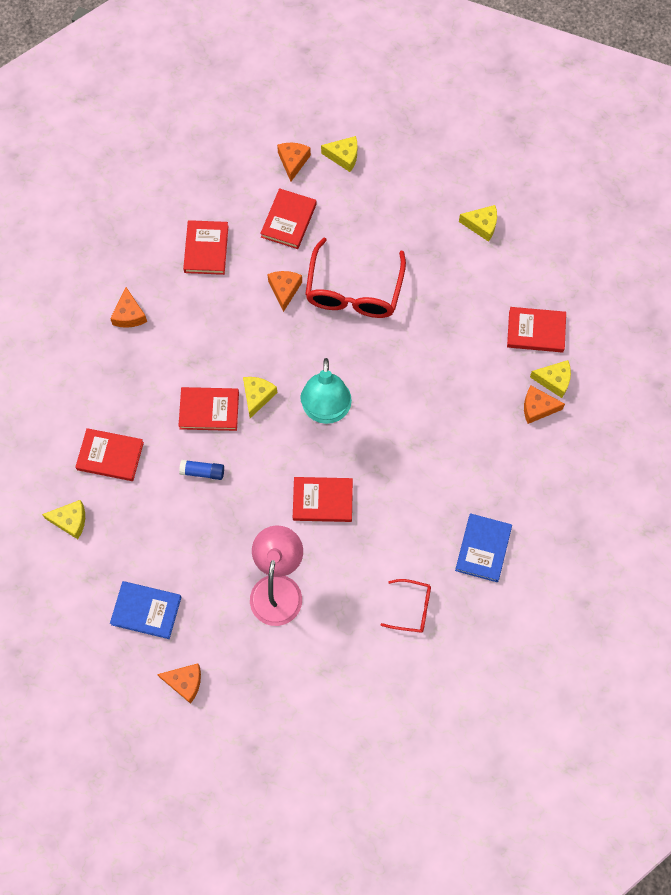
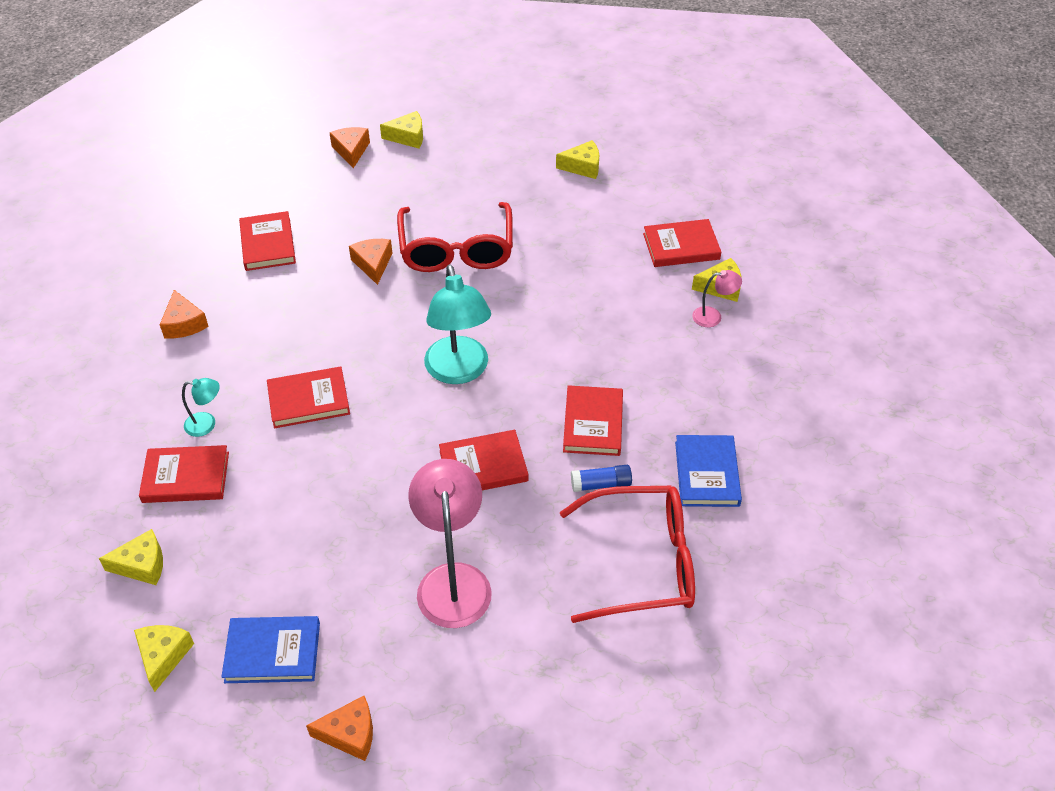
camera: 15 degrees left, 20 degrees down
blue glue stick [179,460,224,480] -> blue glue stick moved to [571,465,632,492]
yellow cheese [243,377,277,418] -> yellow cheese moved to [134,625,194,692]
red book [260,188,317,249] -> red book moved to [563,385,623,456]
red glasses [381,579,431,633] -> red glasses [560,486,695,623], size x1.98
orange cheese [524,385,565,424] -> pink lamp [692,270,742,327]
none -> turquoise lamp [182,378,220,437]

